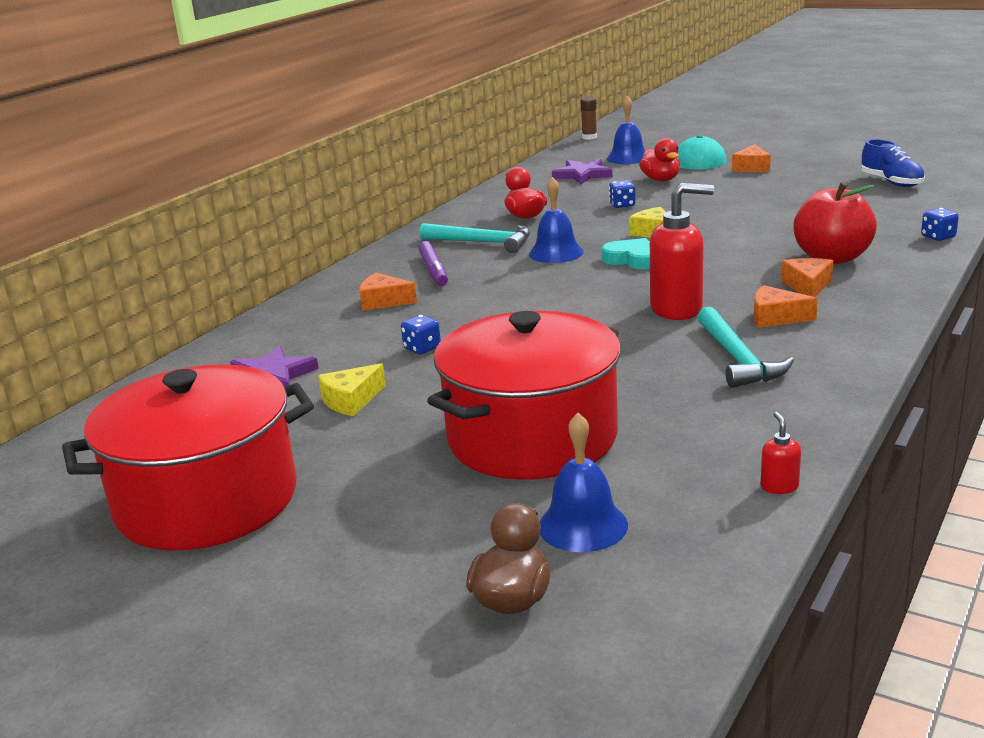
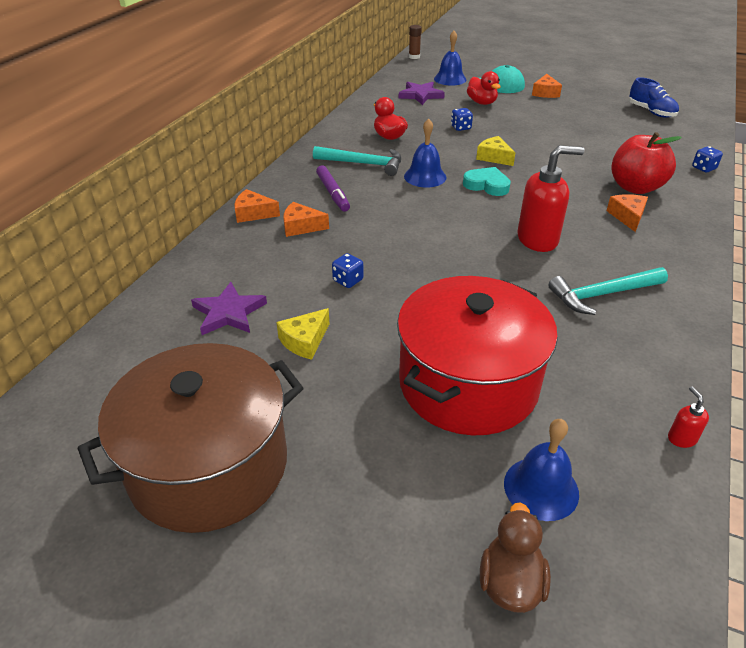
camera: 10 degrees left, 15 degrees up
red pot [62,364,314,550] -> brown pot [77,343,303,533]
turquoise hammer [697,307,794,388] -> turquoise hammer turned 90 degrees clockwise [548,267,668,315]
orange cheese [754,285,818,328] -> orange cheese moved to [234,189,280,223]

